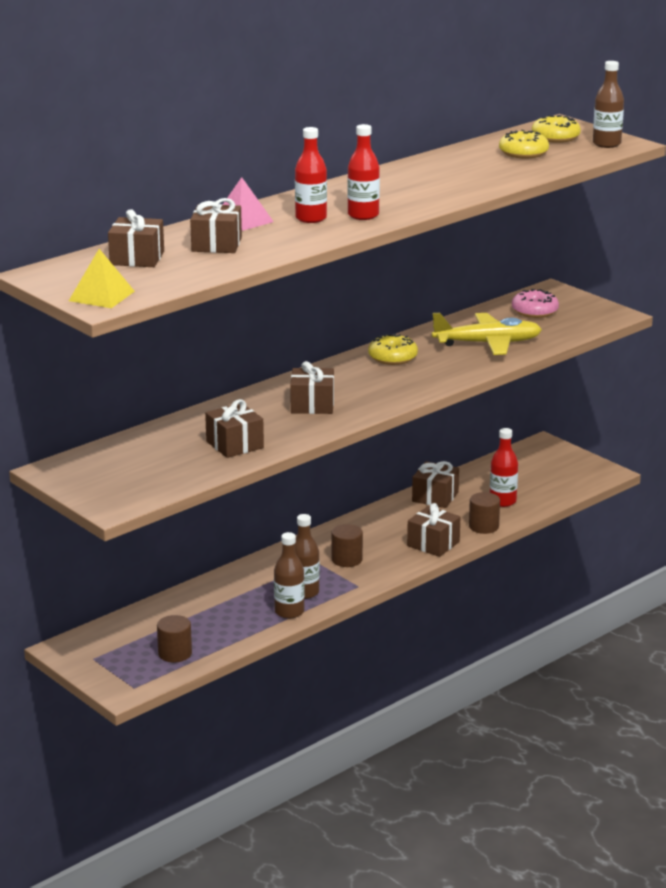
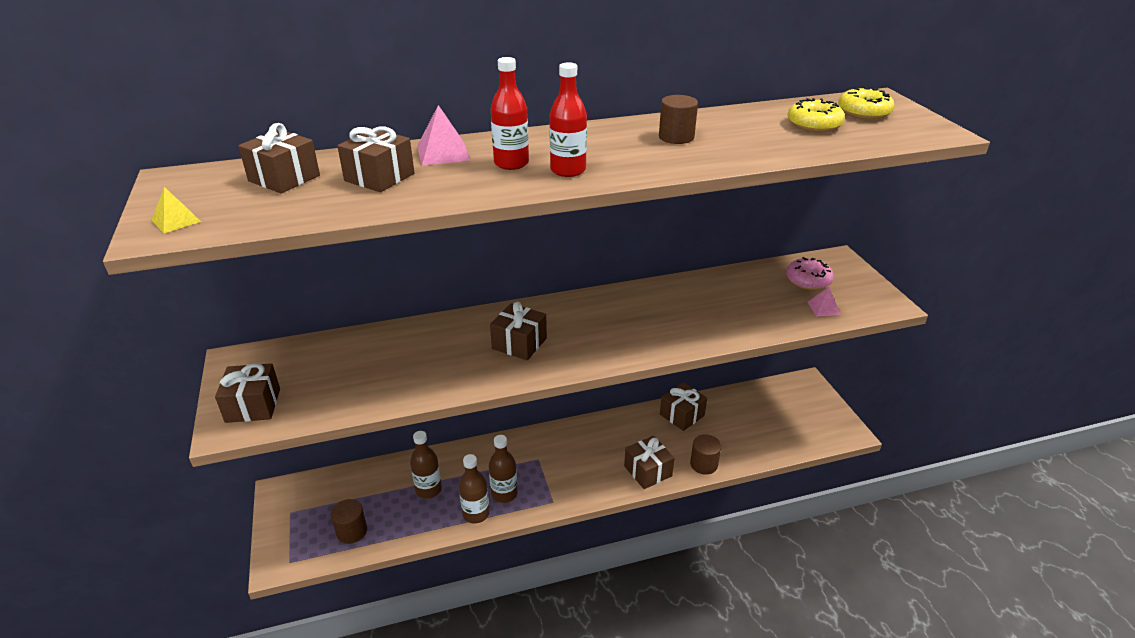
camera: 25 degrees right, 10 degrees up
yellow pyramid [69,249,135,308] -> yellow pyramid [152,187,201,233], size x0.64
brown gift [205,399,264,458] -> brown gift moved to [215,363,280,423]
brown cylinder [331,524,363,567] -> brown cylinder moved to [659,95,698,144]
yellow donut [368,334,418,365] -> none
yellow plane [432,313,542,355] -> none
red bottle [490,428,518,507] -> none
brown bottle [593,61,624,148] -> brown bottle moved to [410,431,442,499]
none -> pink pyramid [808,287,841,316]

